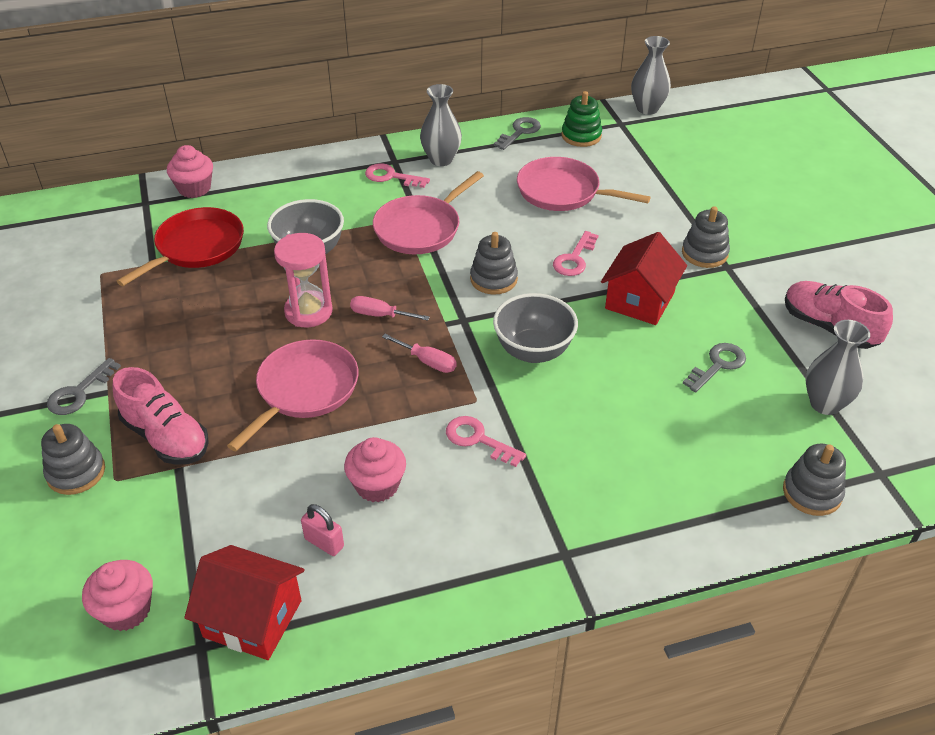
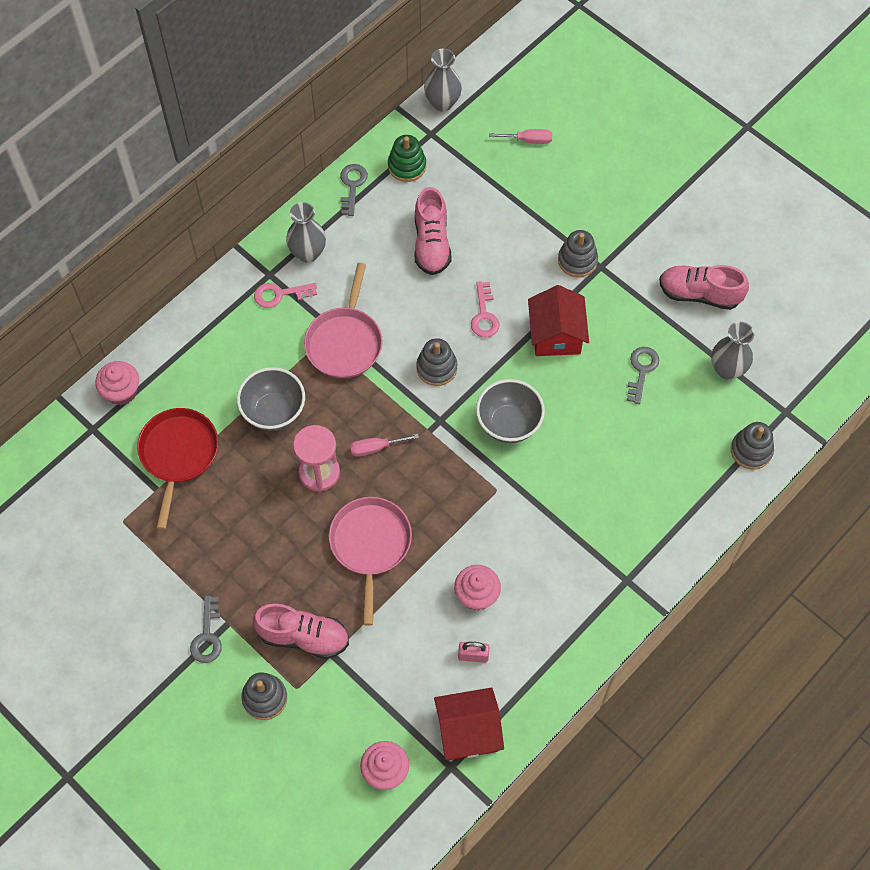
camera: 30 degrees left, 20 degrees up
pink screwdriver [382,334,457,373] -> pink screwdriver moved to [489,129,552,144]
pink key [446,416,526,467] -> none
pink pan [517,157,651,211] -> pink shoe [415,187,451,275]

